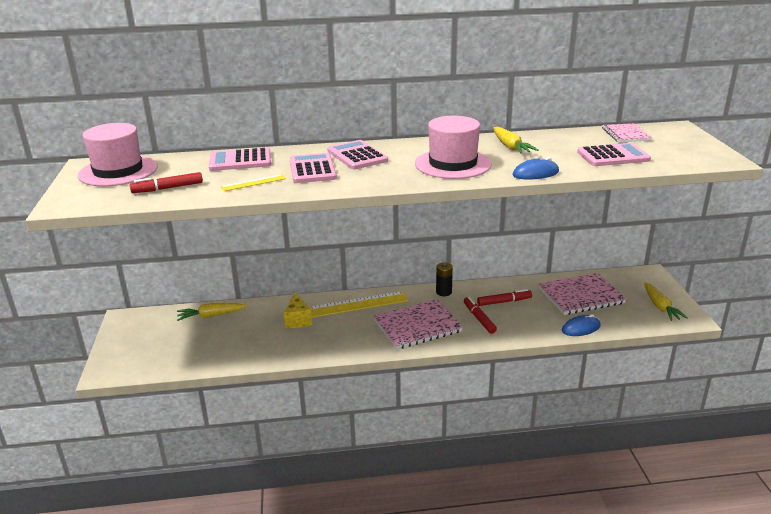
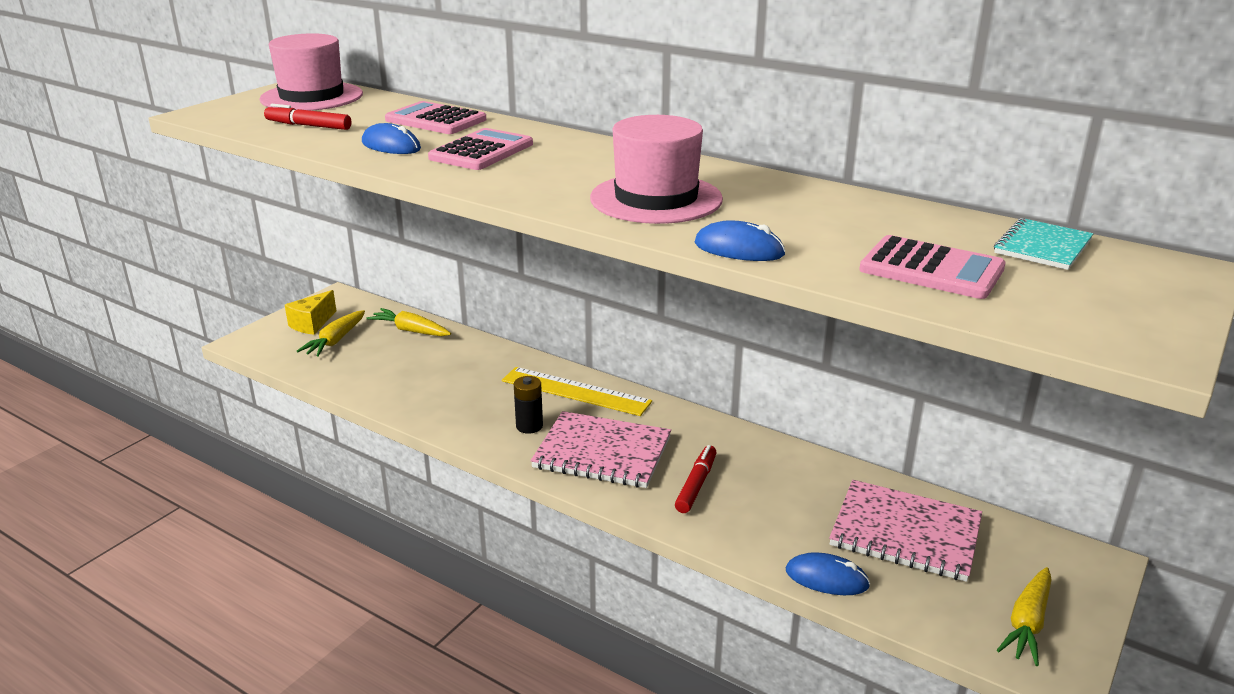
camera: 40 degrees right, 0 degrees up
yellow ruler [221,174,286,191] -> blue mouse [362,123,421,154]
yellow cheese [284,293,312,328] -> yellow cheese moved to [285,290,336,335]
pink calculator [327,140,388,169] -> none
black battery [436,262,453,296] -> black battery moved to [514,376,543,434]
red marker [477,289,532,306] -> none
yellow carrot [493,127,538,154] -> yellow carrot moved to [297,310,365,357]
pink notebook [602,123,652,142] -> turquoise notebook [994,218,1093,270]

